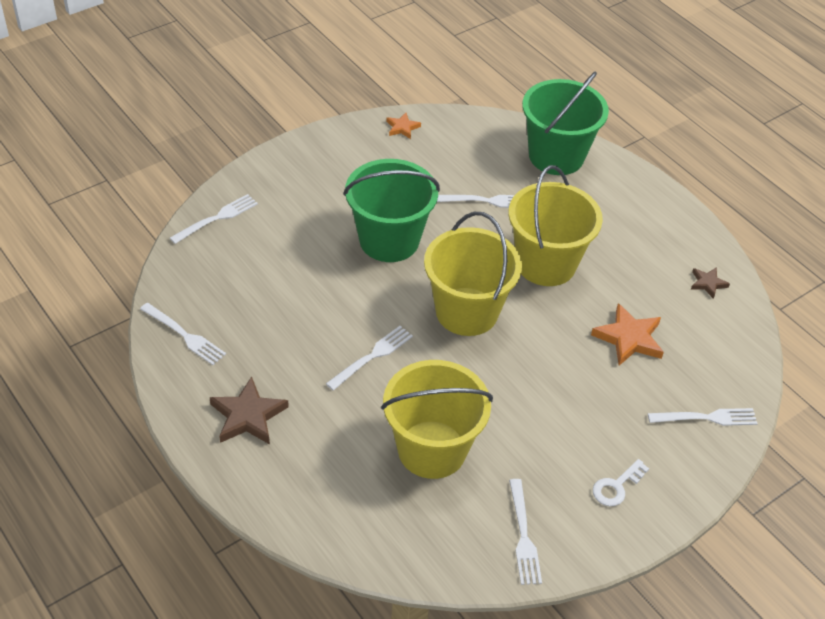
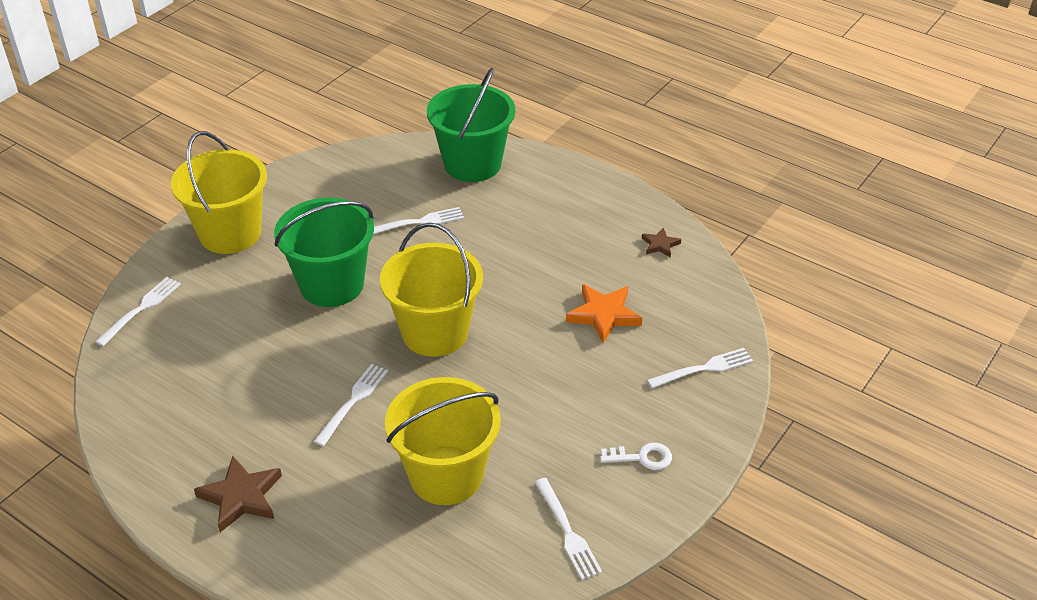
camera: 15 degrees left, 5 degrees down
white fork [140,303,226,365] -> none
orange star [386,113,421,139] -> none
yellow bucket [508,165,603,286] -> yellow bucket moved to [171,131,267,254]
white key [593,459,649,506] -> white key turned 120 degrees counterclockwise [600,443,672,470]

